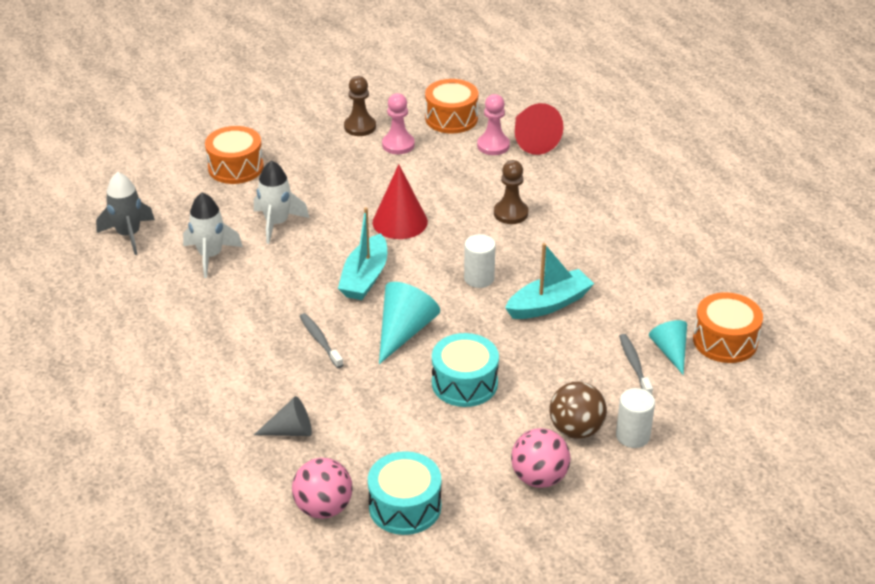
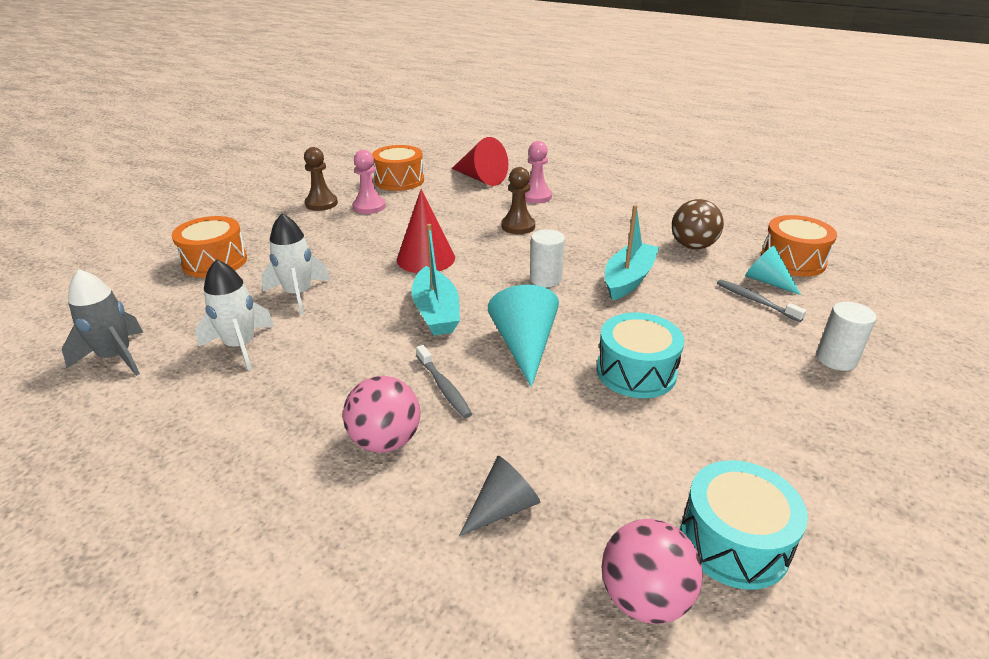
camera: 30 degrees left, 5 degrees down
grey toothbrush [299,313,343,368] -> grey toothbrush turned 150 degrees counterclockwise [416,345,472,418]
pink pawn [477,94,510,155] -> pink pawn moved to [525,141,552,203]
pink ball [511,428,571,488] -> pink ball moved to [343,376,420,453]
brown ball [549,381,607,439] -> brown ball moved to [672,199,724,249]

